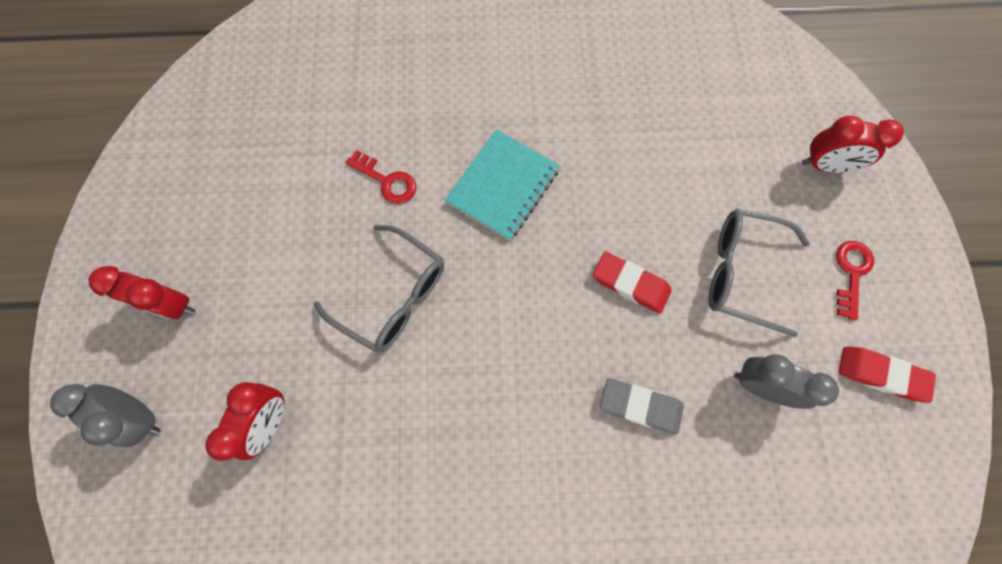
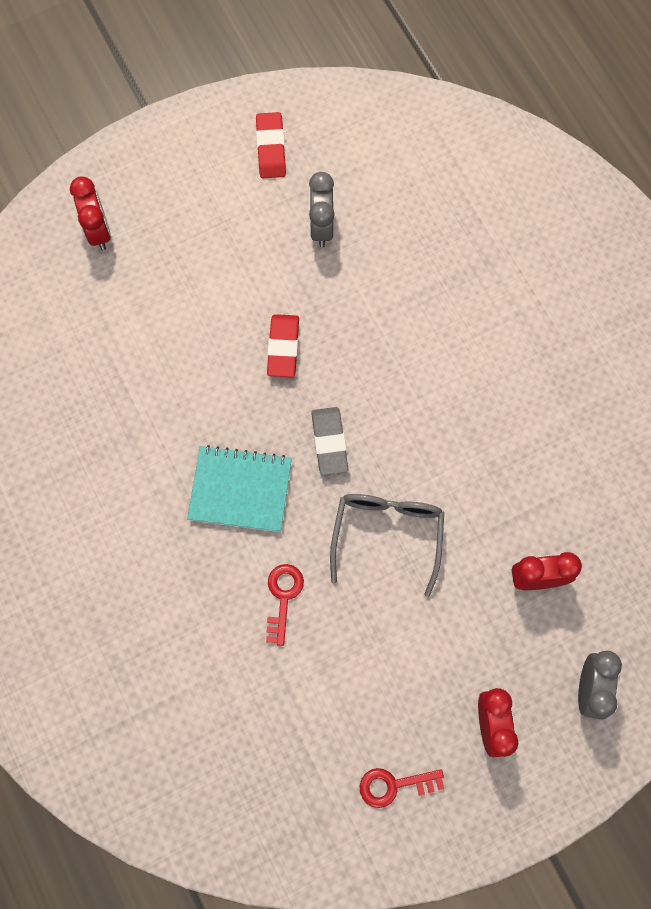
camera: 115 degrees left, 0 degrees up
grey eraser [600,378,684,434] -> grey eraser moved to [311,407,348,475]
grey glasses [709,208,810,337] -> none
red key [836,241,874,321] -> red key moved to [360,768,444,808]

